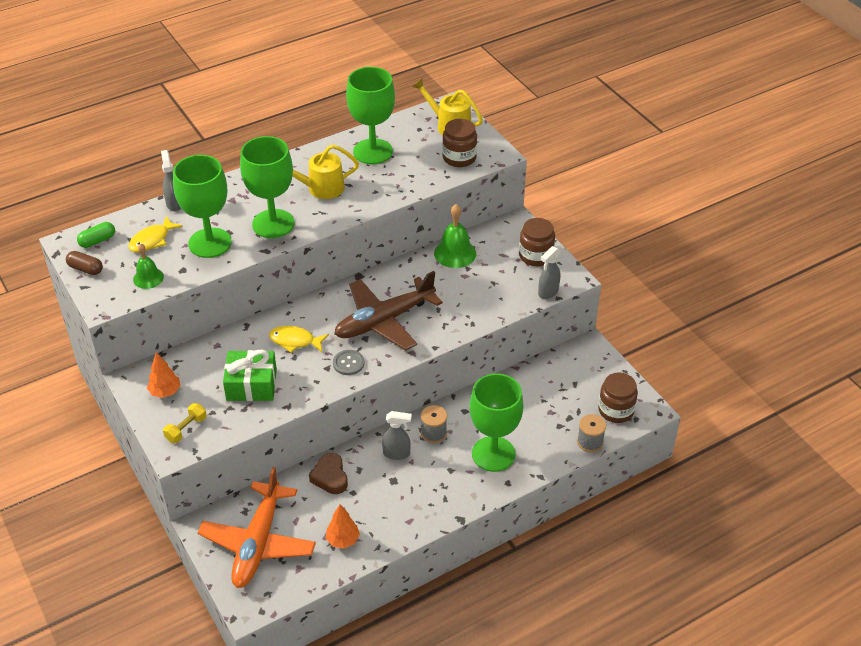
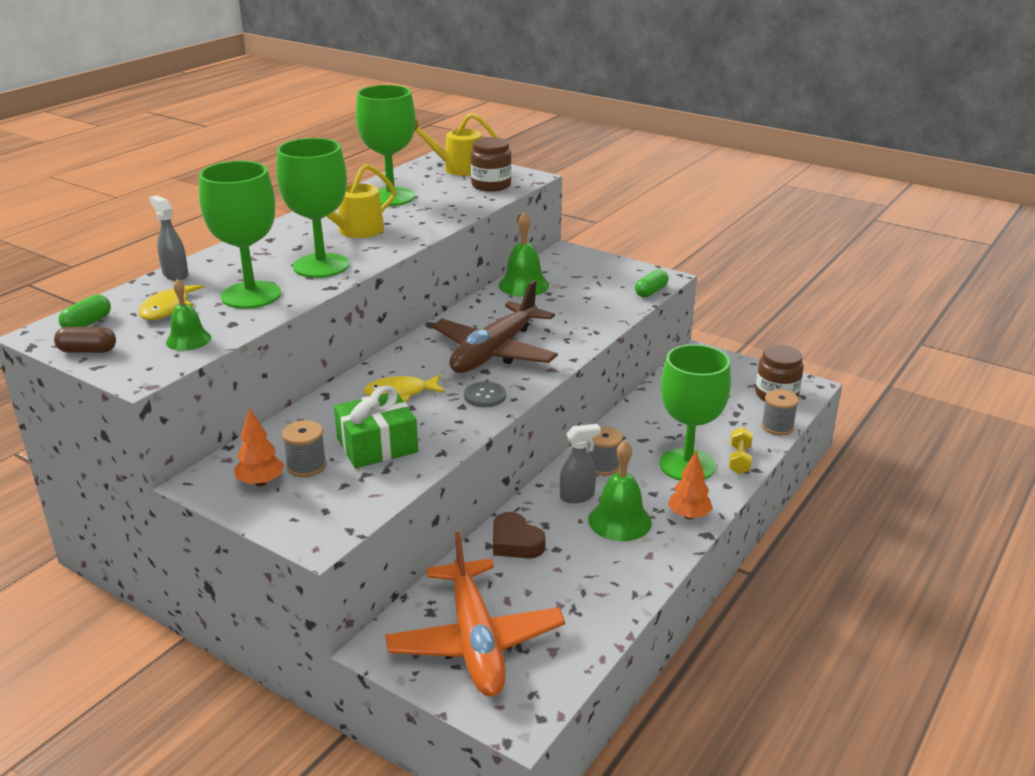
camera: 25 degrees left, 15 degrees down
yellow dumbbell [163,403,207,443] -> yellow dumbbell moved to [729,427,753,474]
orange tree [326,505,360,549] -> orange tree moved to [668,451,713,519]
brown jar [519,218,555,266] -> none
grey spray bottle [538,246,561,299] -> green capsule [635,269,668,297]
none -> grey spool [282,420,327,477]
none -> green bell [588,441,652,541]

